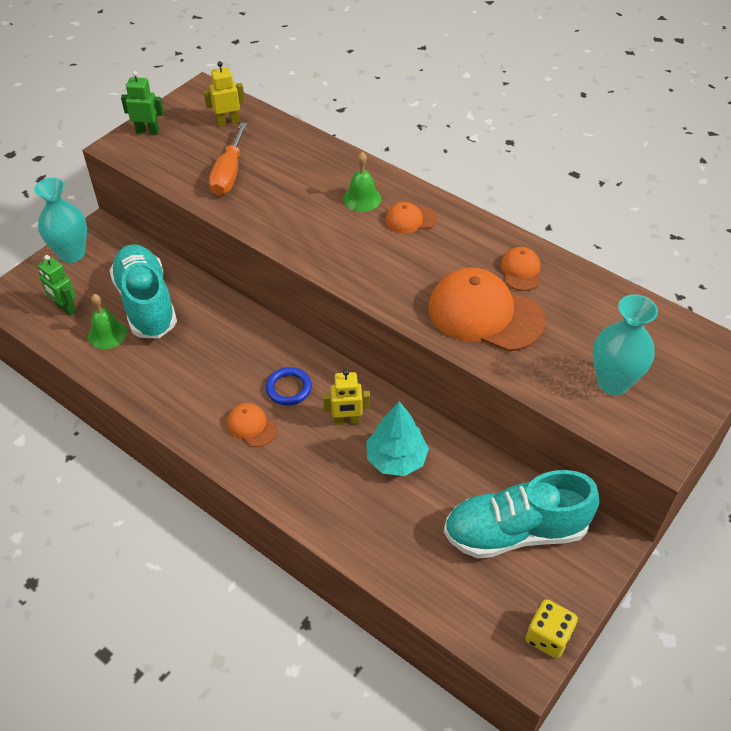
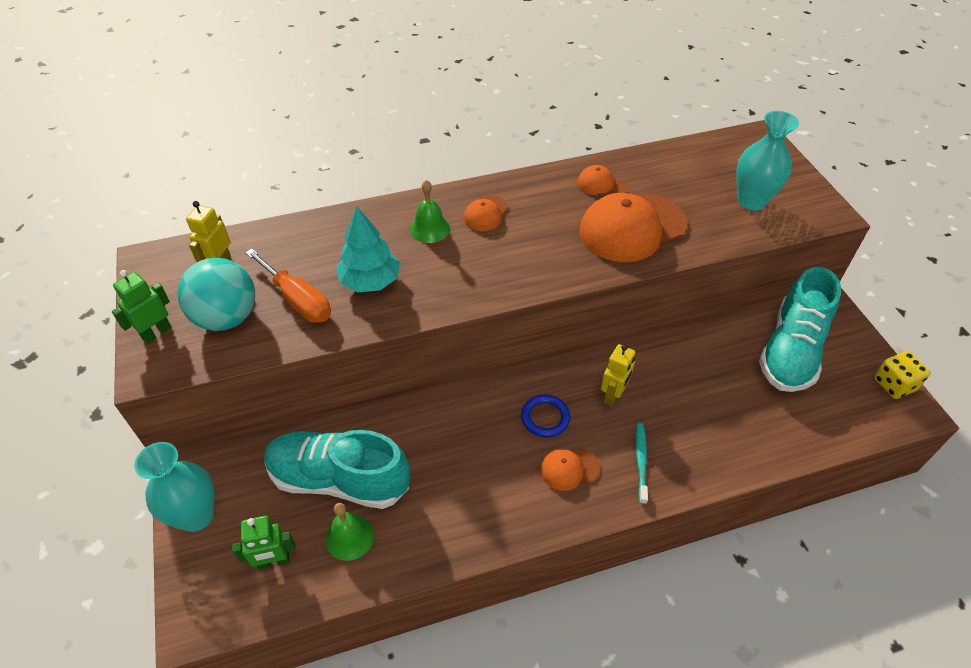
camera: 55 degrees left, 0 degrees up
turquoise tree [366,401,429,476] -> turquoise tree moved to [336,207,400,293]
none -> turquoise ball [177,258,255,331]
none -> turquoise toothbrush [636,423,648,504]

